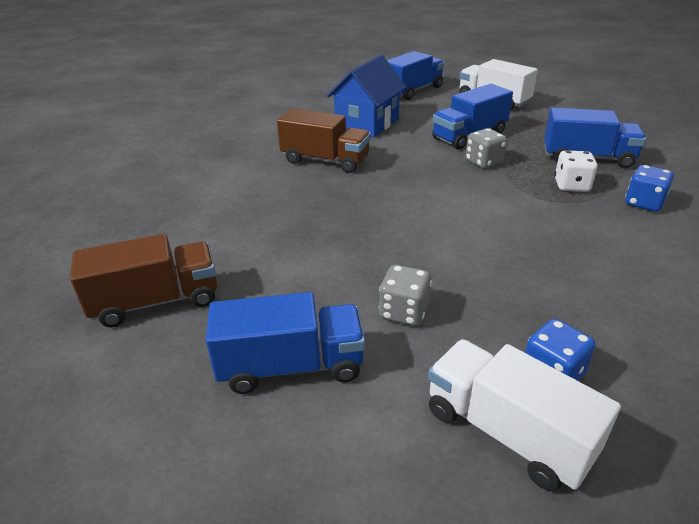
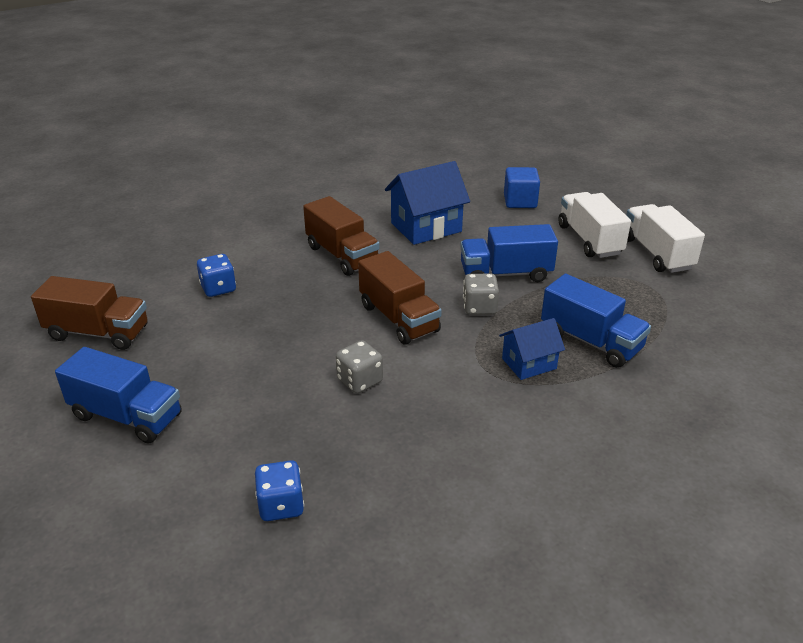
camera: 30 degrees right, 0 degrees up
grey dice [379,265,432,326] -> grey dice moved to [336,340,383,393]
blue truck [387,51,444,100] -> blue cube [504,167,540,208]
white truck [428,339,621,491] -> white truck moved to [626,204,705,273]
white dice [554,150,598,192] -> blue house [499,318,565,380]
blue dice [625,165,674,212] -> blue dice moved to [197,254,236,297]
none -> brown truck [358,251,442,345]

